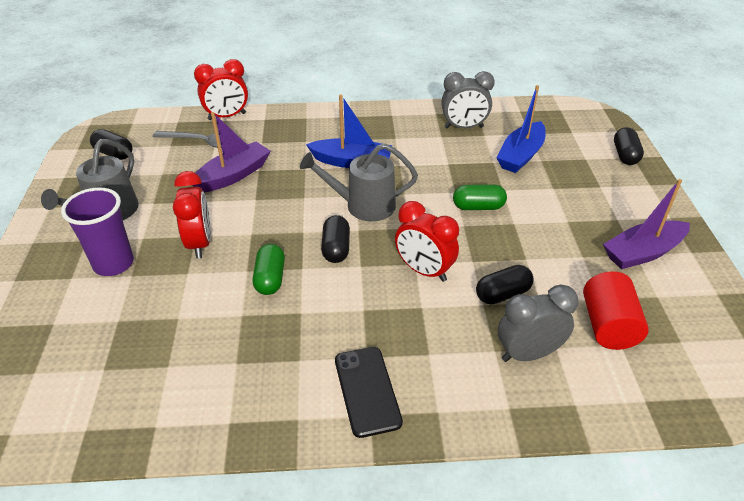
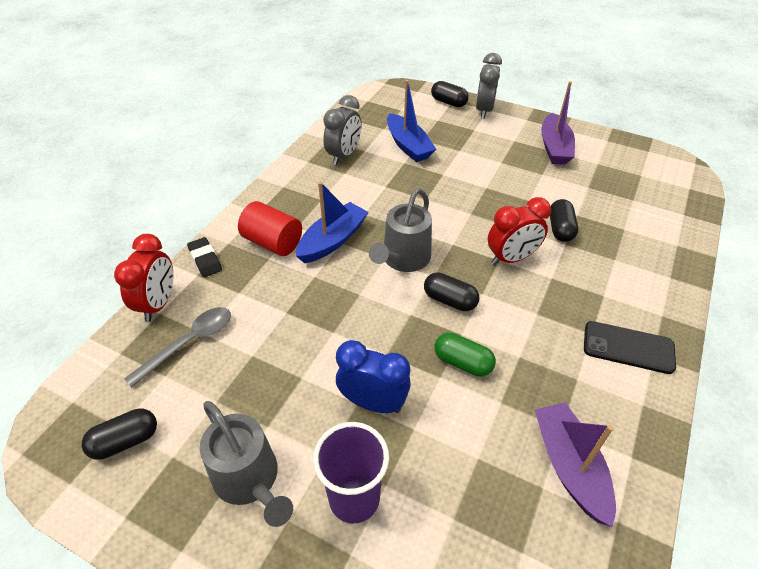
camera: 60 degrees left, 5 degrees up
red clock [173,171,211,259] -> blue clock [336,340,411,413]
purple boat [192,112,270,192] -> purple boat moved to [535,402,616,527]
green capsule [453,184,507,210] -> none
grey clock [498,285,579,362] -> grey clock moved to [476,53,502,119]
red cylinder [583,271,649,350] -> red cylinder moved to [238,201,302,256]
none -> black eraser [187,237,222,277]

